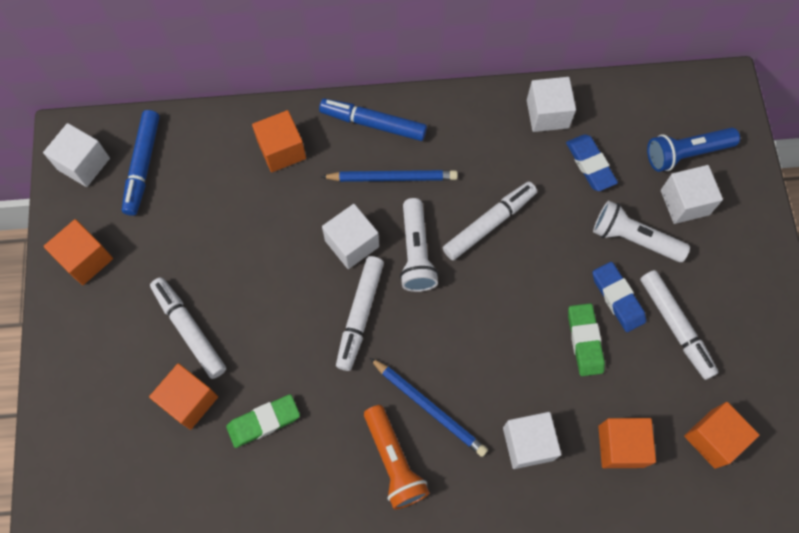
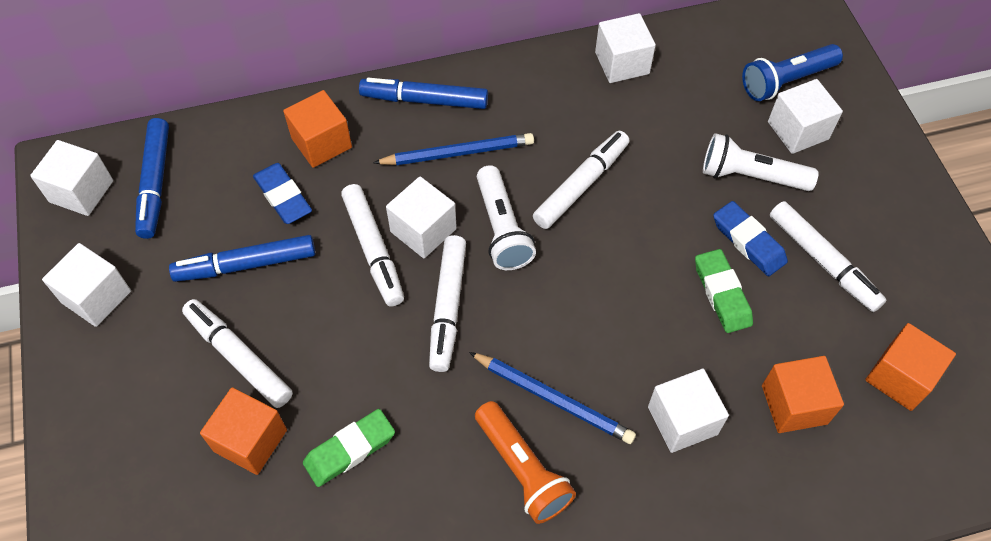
camera: 10 degrees left, 10 degrees down
orange cube [44,219,113,285] -> white cube [42,243,131,327]
blue eraser [566,134,618,191] -> blue eraser moved to [253,163,312,224]
none -> blue marker [169,235,315,282]
none -> white marker [341,184,404,306]

